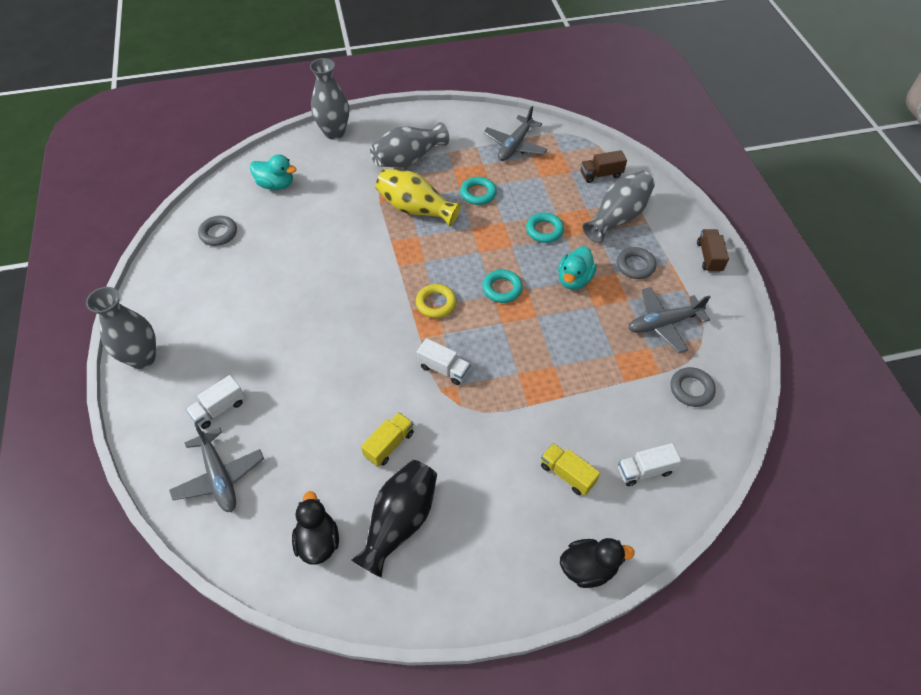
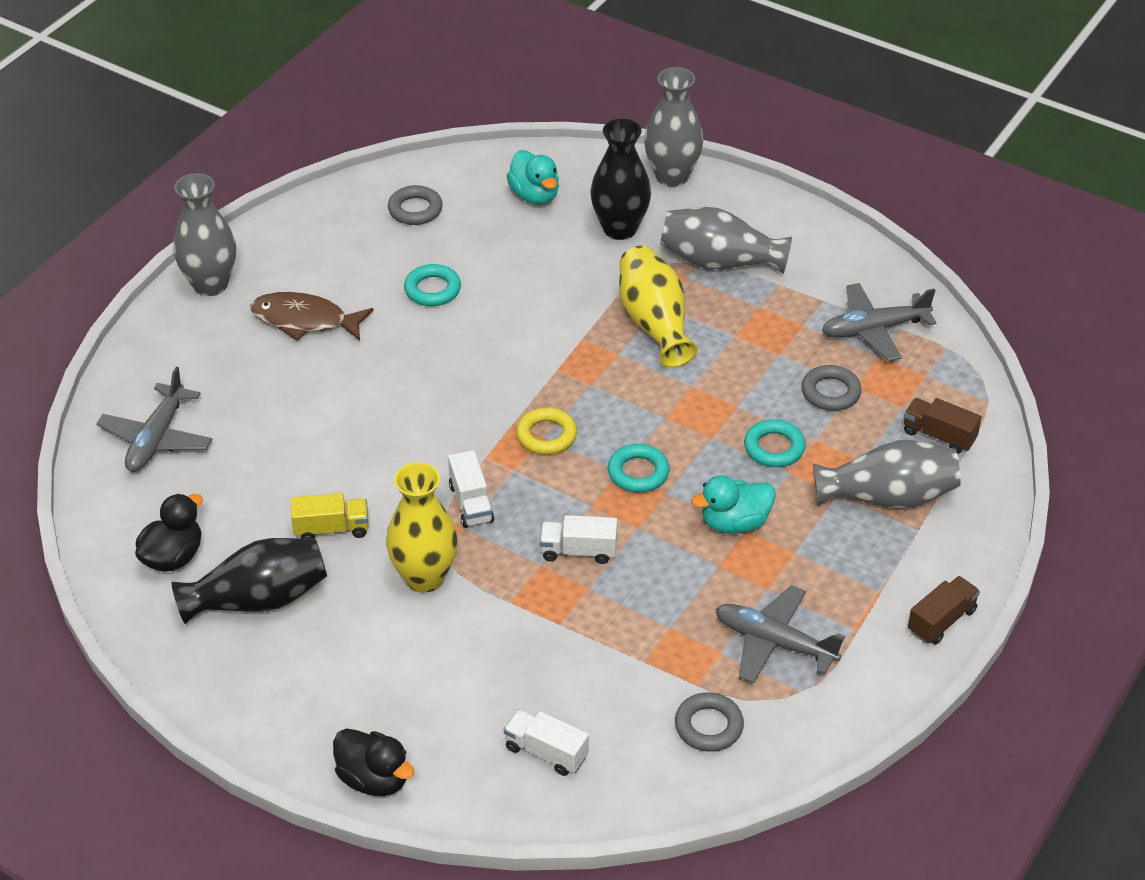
camera: 45 degrees right, 10 degrees down
white truck [186,375,245,429] -> white truck moved to [540,515,617,564]
turquoise ring [460,177,497,205] -> turquoise ring moved to [404,264,461,306]
yellow truck [541,443,600,496] -> none
grey ring [617,247,656,279] -> grey ring moved to [802,365,862,411]
none -> brown fish [250,292,374,341]
none -> yellow vase [386,462,458,592]
none -> black vase [590,119,651,240]

